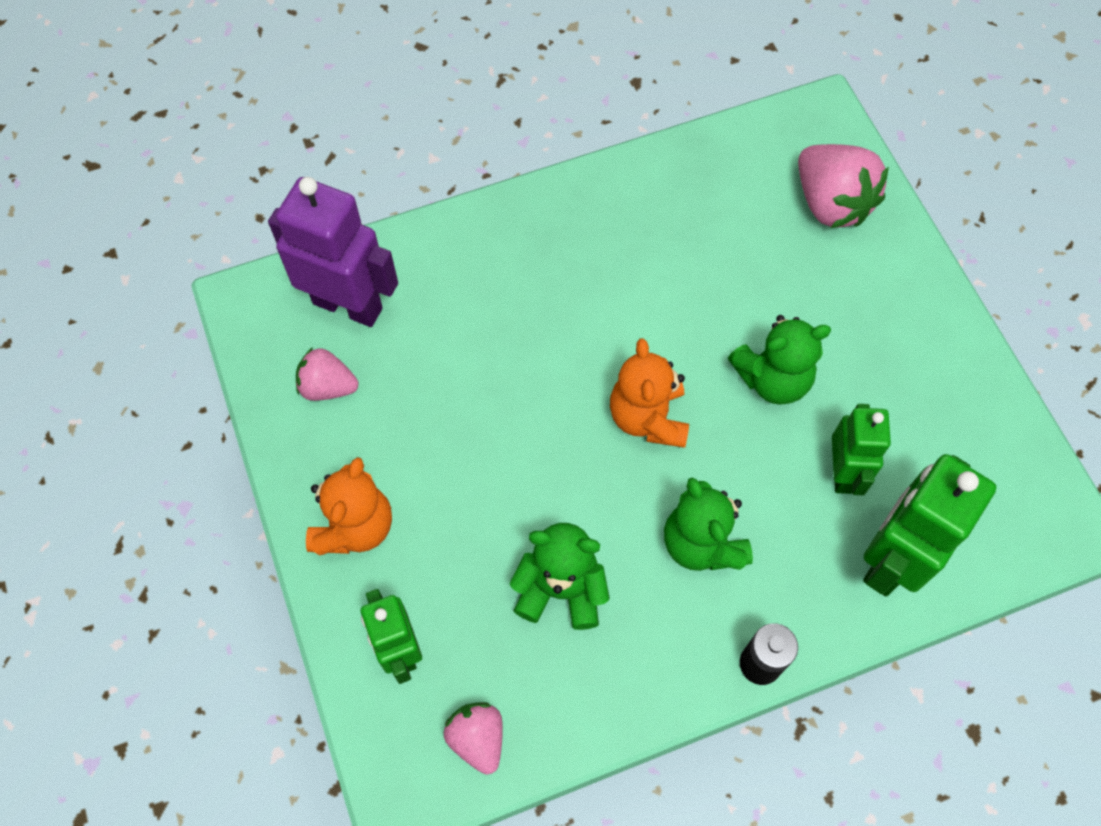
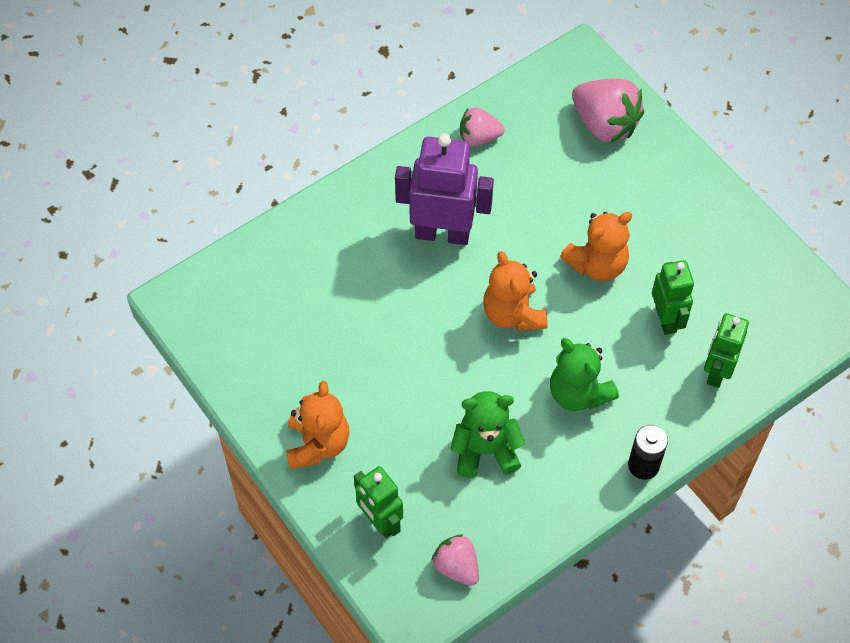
camera: 15 degrees left, 5 degrees down
purple robot [268,177,398,327] -> purple robot moved to [395,133,494,245]
pink strawberry [296,347,359,401] -> pink strawberry moved to [460,107,505,147]
green teddy bear [728,315,831,405] -> orange teddy bear [560,212,632,281]
green robot [863,454,996,596] -> green robot [704,313,749,388], size x0.63

